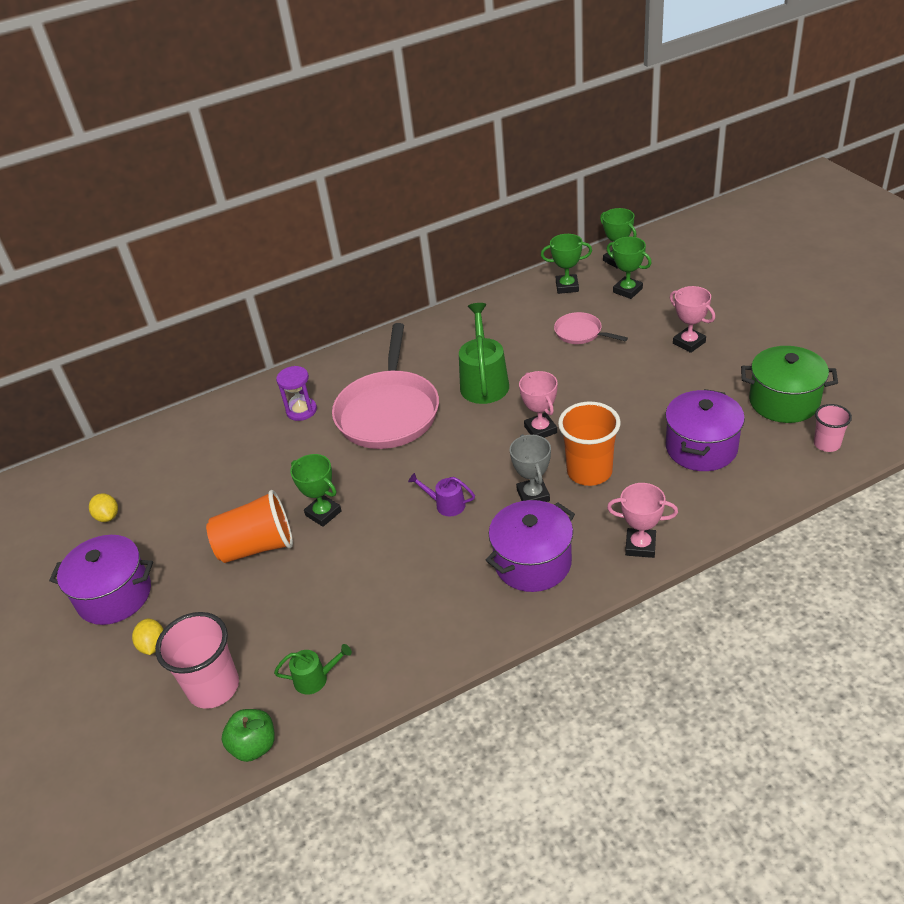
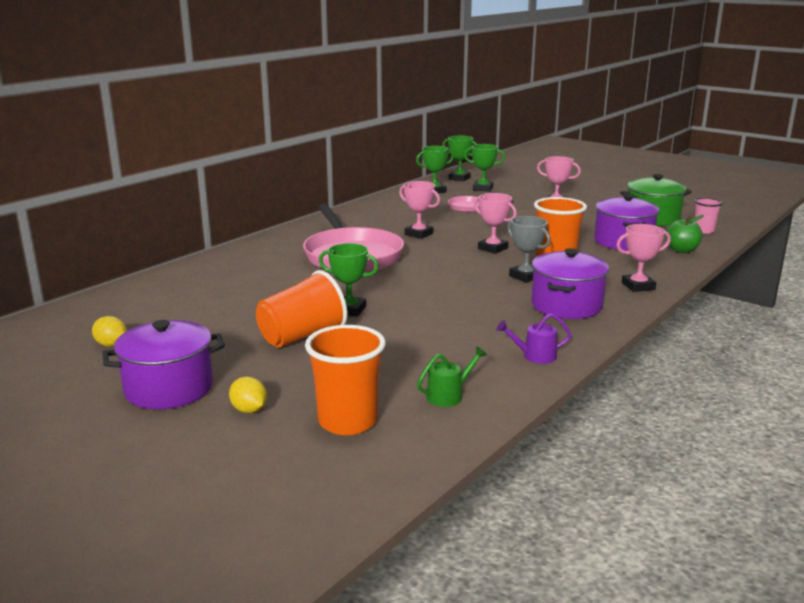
camera: 30 degrees left, 20 degrees down
pink cup [155,612,239,709] -> orange cup [305,325,386,435]
green apple [222,709,275,762] -> green apple moved to [665,215,704,253]
purple hourglass [276,366,317,421] -> none
purple watering can [408,473,475,516] -> purple watering can moved to [497,313,571,364]
green watering can [459,303,509,404] -> pink trophy [399,181,440,239]

